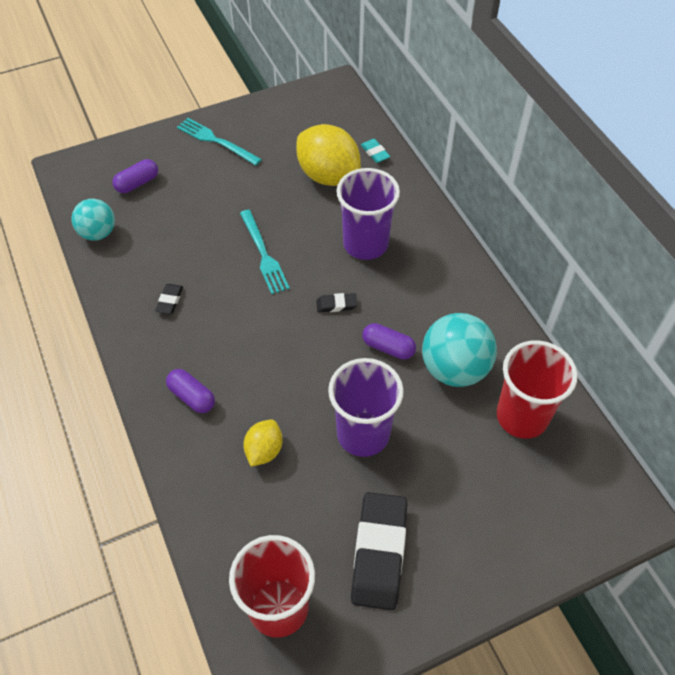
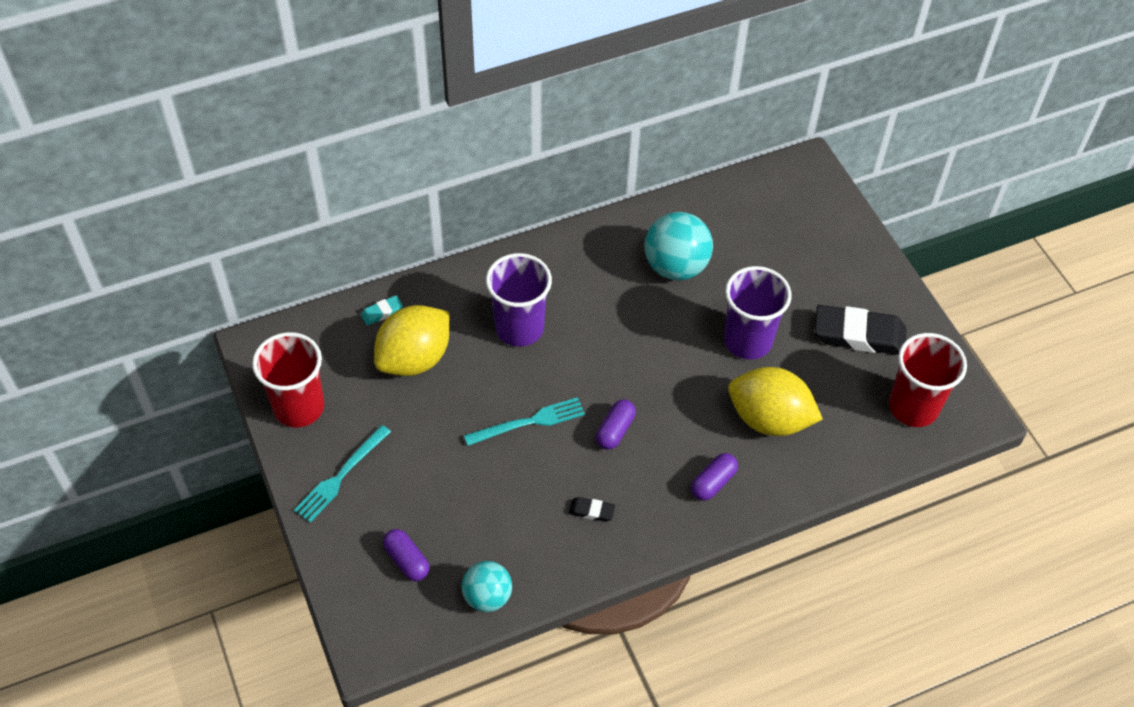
camera: 90 degrees left, 0 degrees up
yellow lemon [243,420,283,467] -> yellow lemon [728,367,823,436], size x1.90
black eraser [316,293,357,312] -> none
purple capsule [362,323,416,360] -> purple capsule moved to [596,399,636,450]
red cup [496,340,578,439] -> red cup moved to [252,332,324,427]

